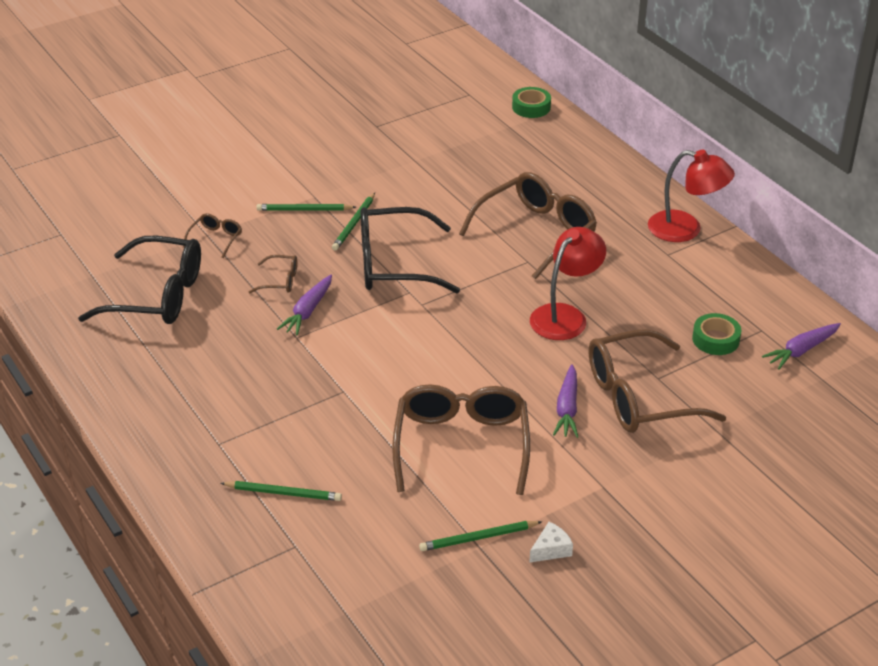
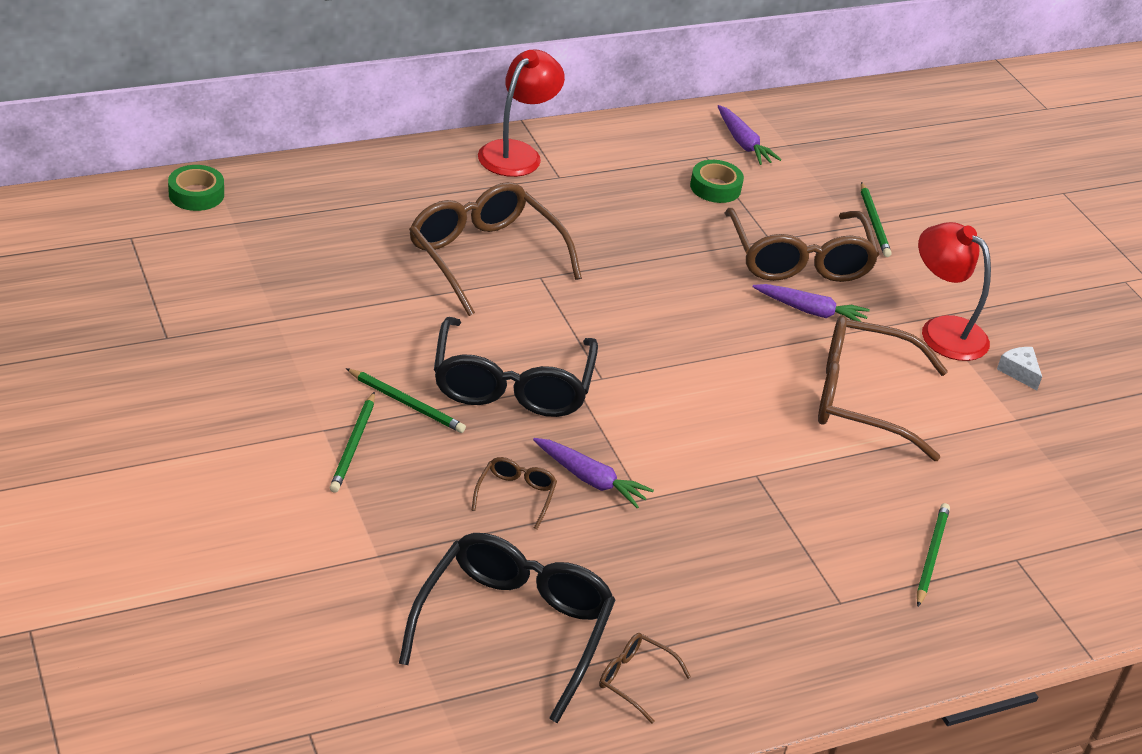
camera: 85 degrees left, 0 degrees up
brown glasses [183,213,242,258] -> brown glasses moved to [599,633,691,723]
green pencil [419,521,542,551] -> green pencil moved to [861,182,892,257]
red lamp [530,227,606,340] -> red lamp moved to [918,222,991,361]

